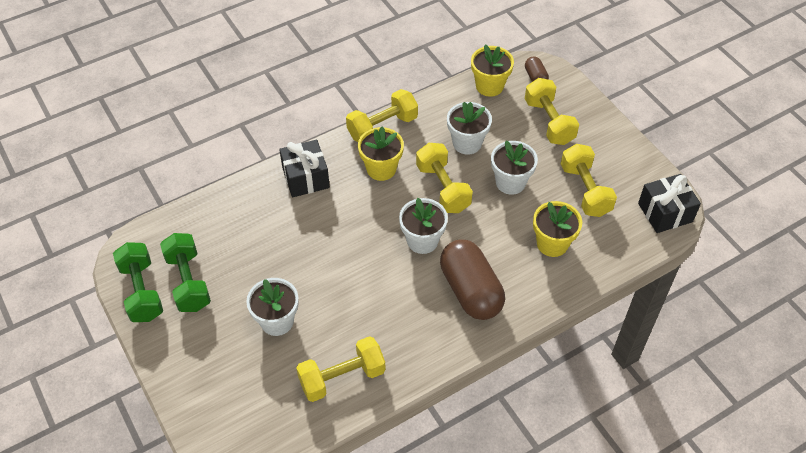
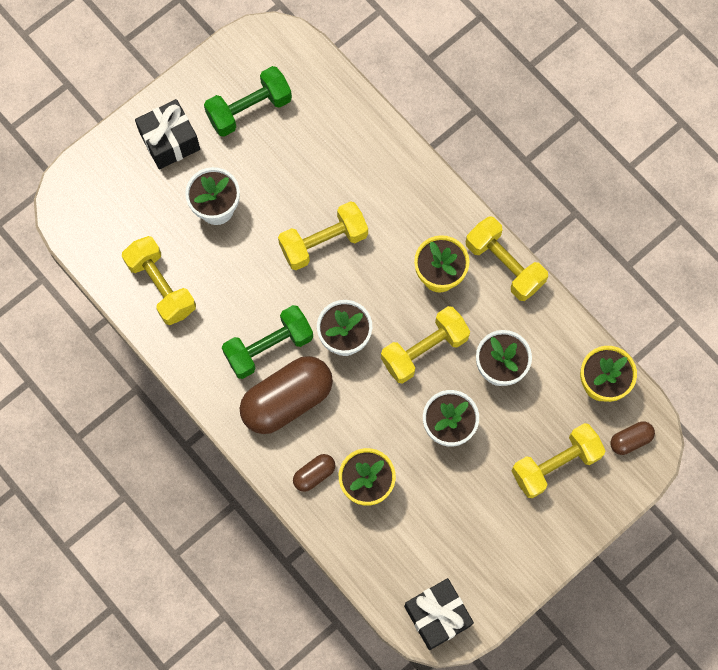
camera: 80 degrees right, 20 degrees up
green dumbbell [113,242,163,322] -> green dumbbell moved to [222,305,313,379]
black gift [279,140,330,197] -> black gift moved to [135,99,200,170]
yellow dumbbell [561,144,617,217] -> yellow dumbbell moved to [278,201,368,270]
none -> brown capsule [293,454,335,492]

